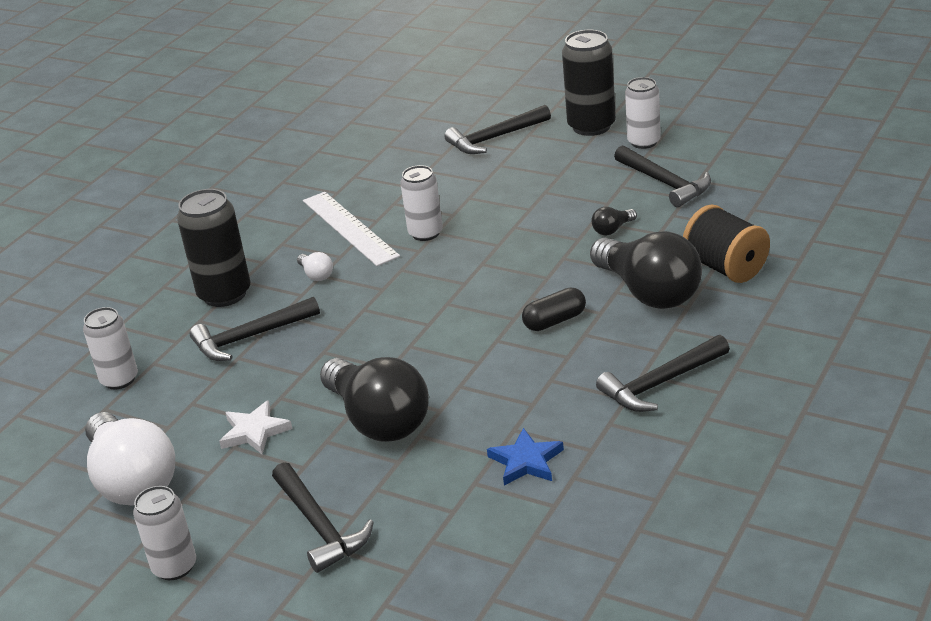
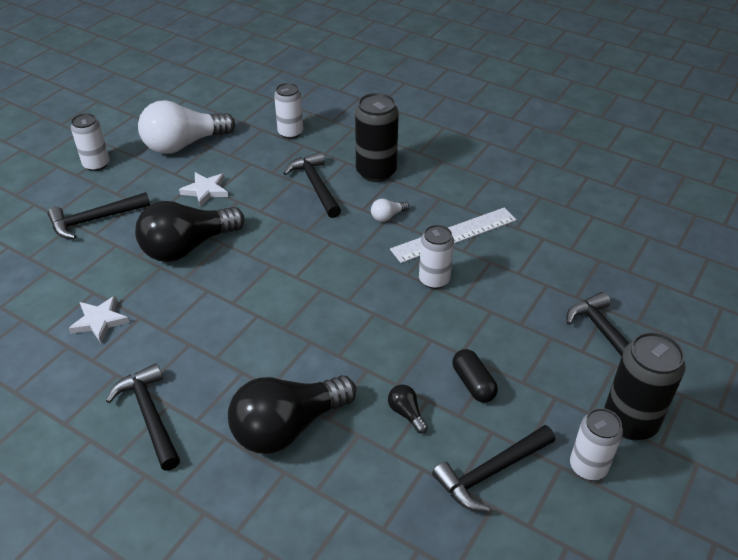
camera: 90 degrees right, 10 degrees up
blue star [487,428,564,486] -> white star [68,296,130,343]
black capsule [522,288,586,331] -> black capsule moved to [452,349,498,403]
black spool [683,205,770,283] -> none

